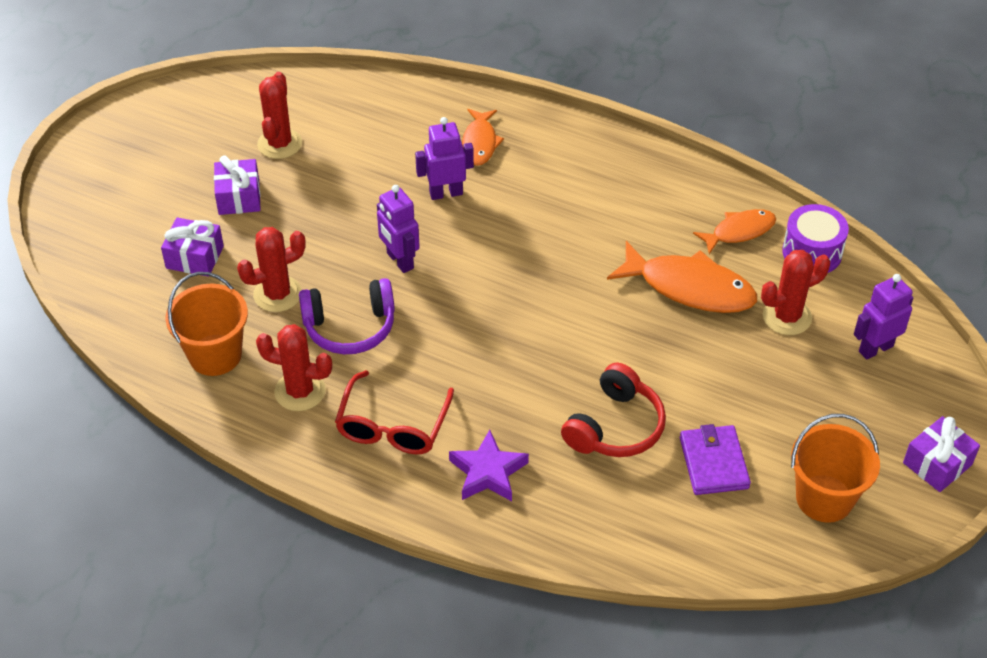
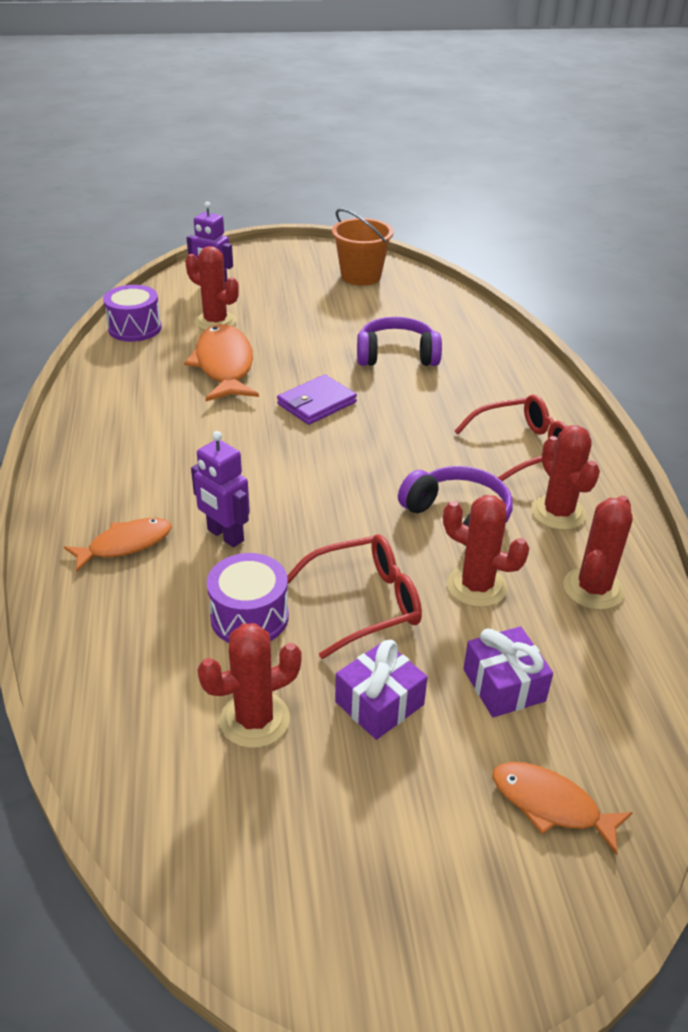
camera: 125 degrees left, 10 degrees down
orange bucket [165,272,248,376] -> red cactus [563,495,633,610]
purple robot [377,185,420,273] -> none
purple star [449,430,529,501] -> none
red headphones [561,363,666,457] -> purple headphones [357,317,442,366]
purple wallet [680,424,751,495] -> purple wallet moved to [277,374,357,425]
orange fish [693,209,776,254] -> orange fish moved to [492,762,633,855]
purple gift [903,416,980,492] -> none
none -> purple drum [207,553,289,643]
none -> red glasses [287,534,422,659]

